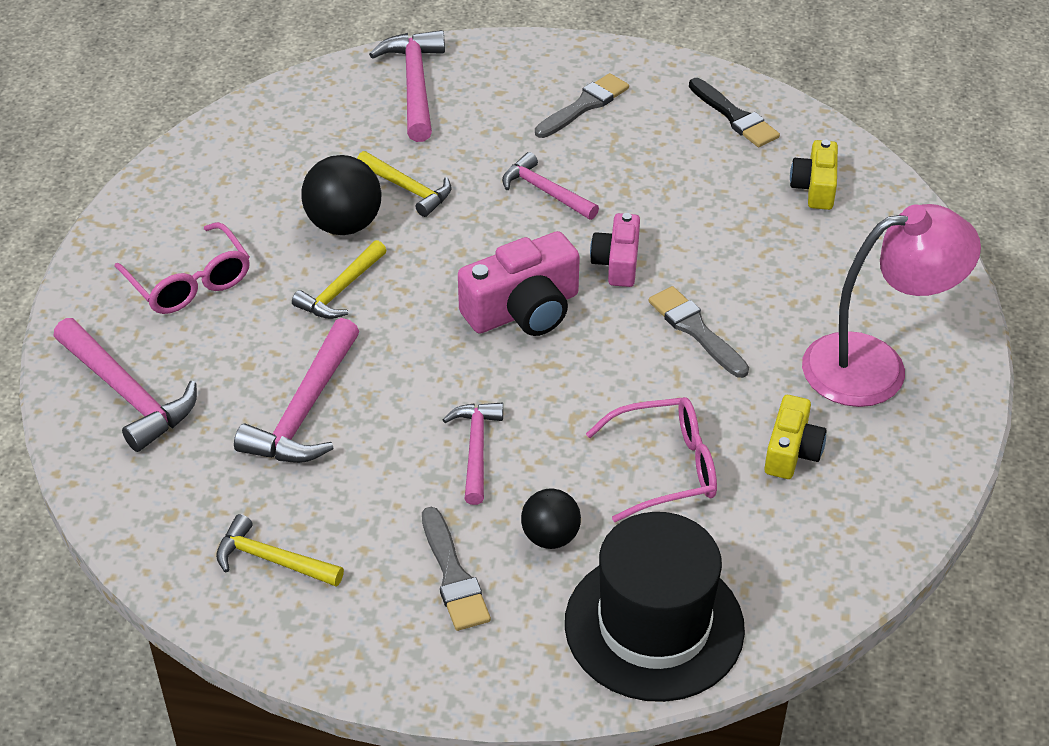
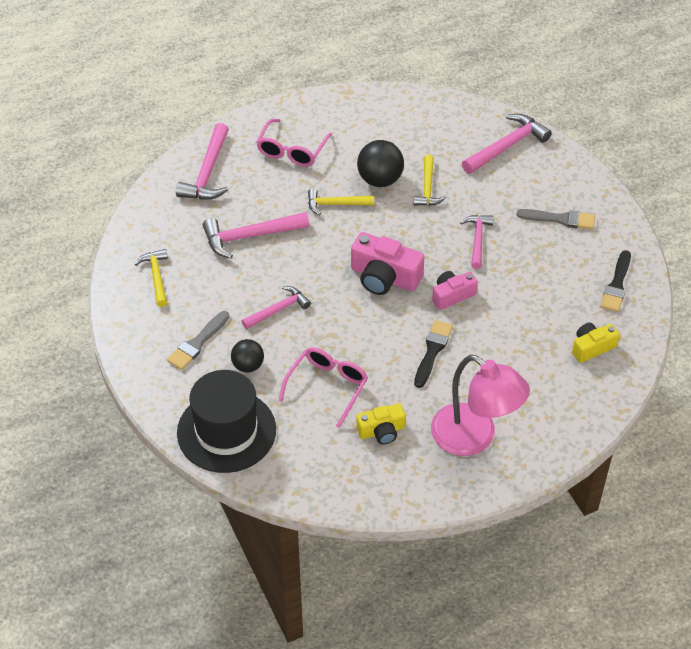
camera: 55 degrees right, 5 degrees up
pink glasses [586,397,717,522] -> pink glasses turned 105 degrees counterclockwise [279,347,368,428]
grey brush [649,286,749,378] -> black brush [414,320,453,388]

